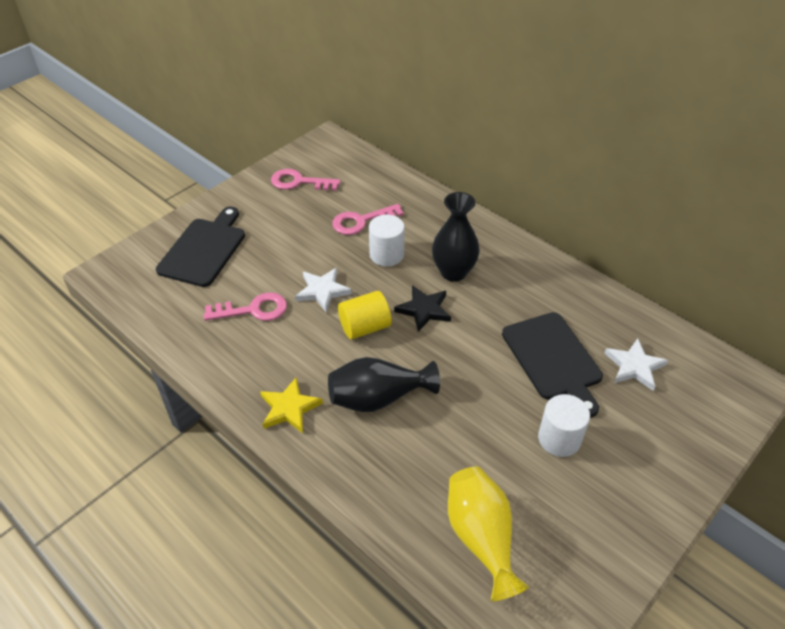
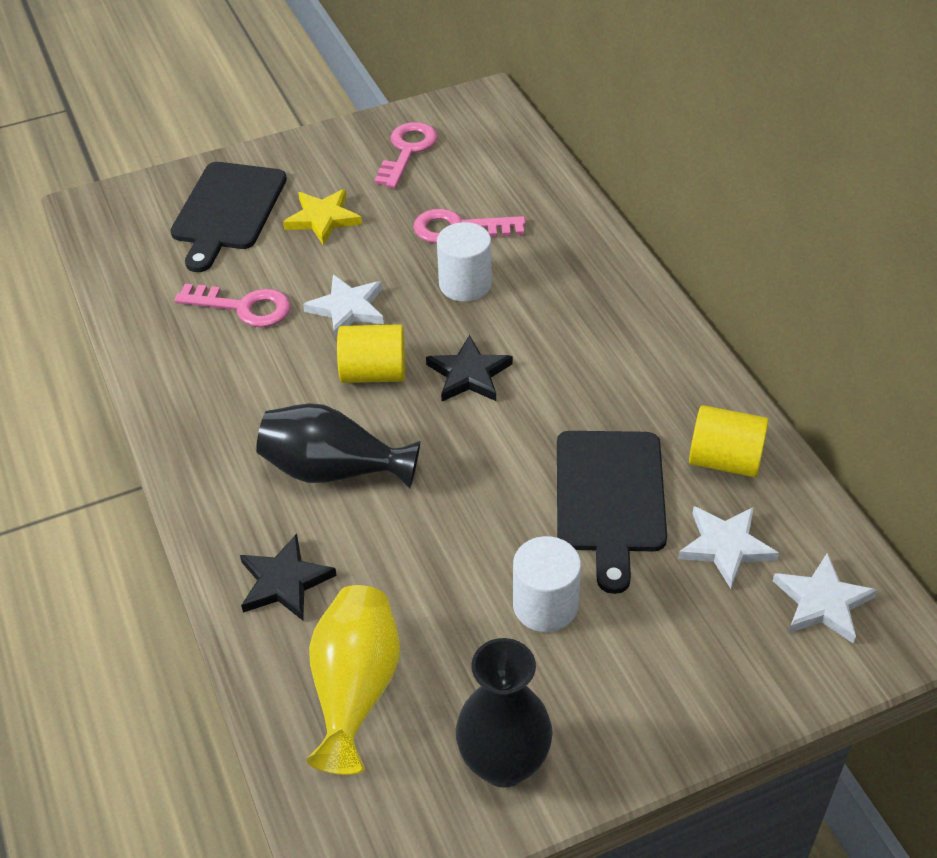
camera: 25 degrees right, 0 degrees up
black cutting board [156,206,245,287] -> black cutting board turned 150 degrees clockwise [170,162,287,272]
yellow star [260,378,323,433] -> yellow star moved to [283,189,362,245]
pink key [271,169,340,191] -> pink key turned 75 degrees clockwise [374,122,438,188]
black vase [432,192,480,282] -> black vase moved to [456,638,553,787]
none -> black star [240,534,337,620]
none -> yellow cylinder [689,405,769,477]
none -> white star [773,553,877,644]

